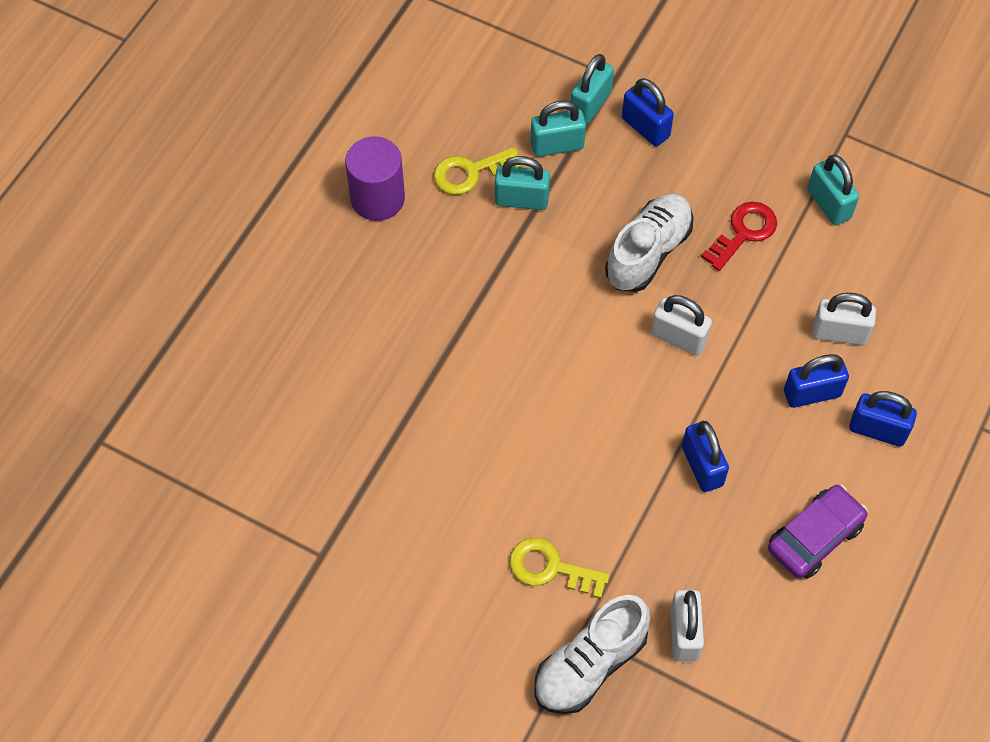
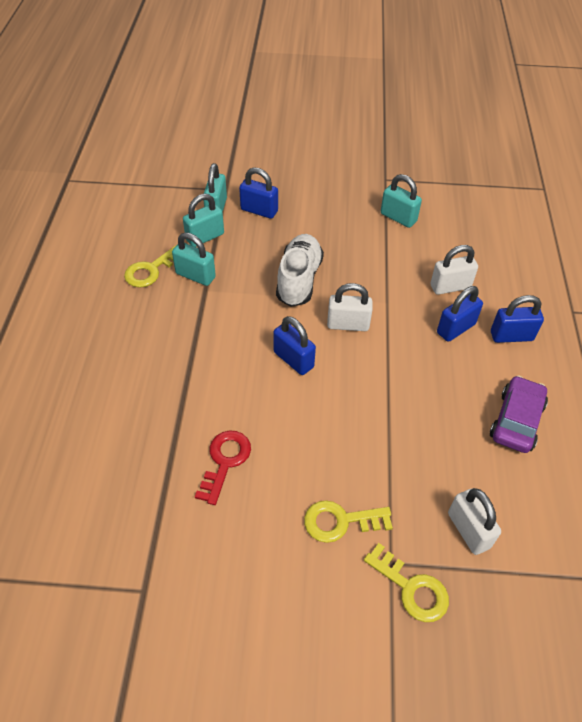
camera: 25 degrees left, 10 degrees down
purple cylinder [345,136,405,221] -> none
turquoise padlock [495,156,550,210] -> turquoise padlock turned 45 degrees clockwise [172,232,216,286]
white shoe [534,595,650,714] -> yellow key [364,543,449,622]
blue padlock [682,421,729,492] -> blue padlock moved to [273,316,316,375]
red key [701,202,777,271] -> red key moved to [195,431,251,505]

